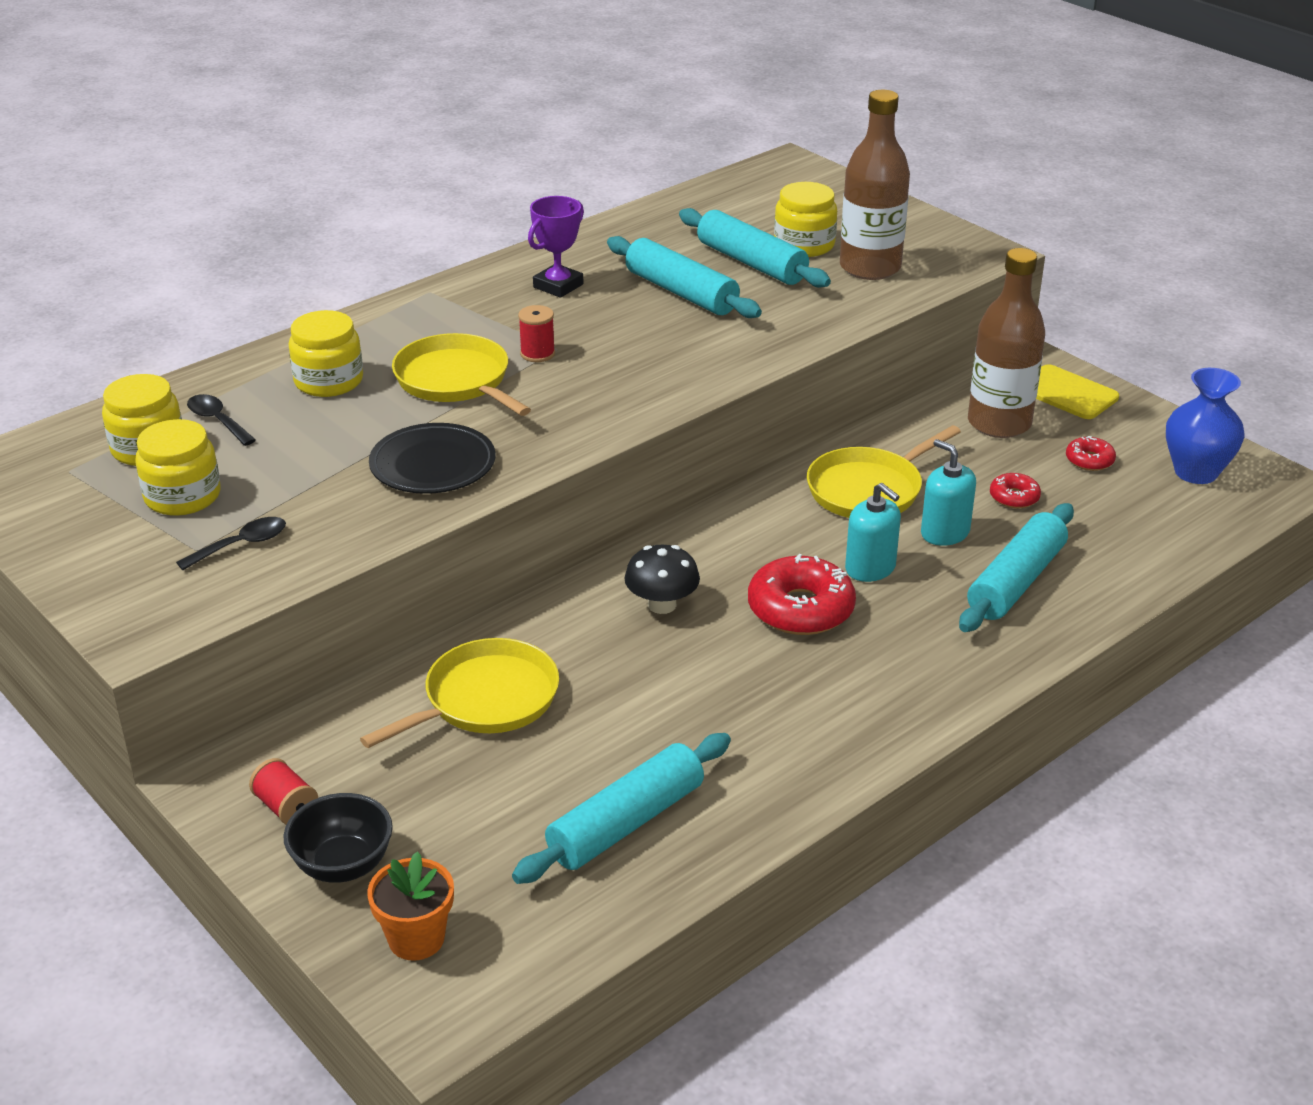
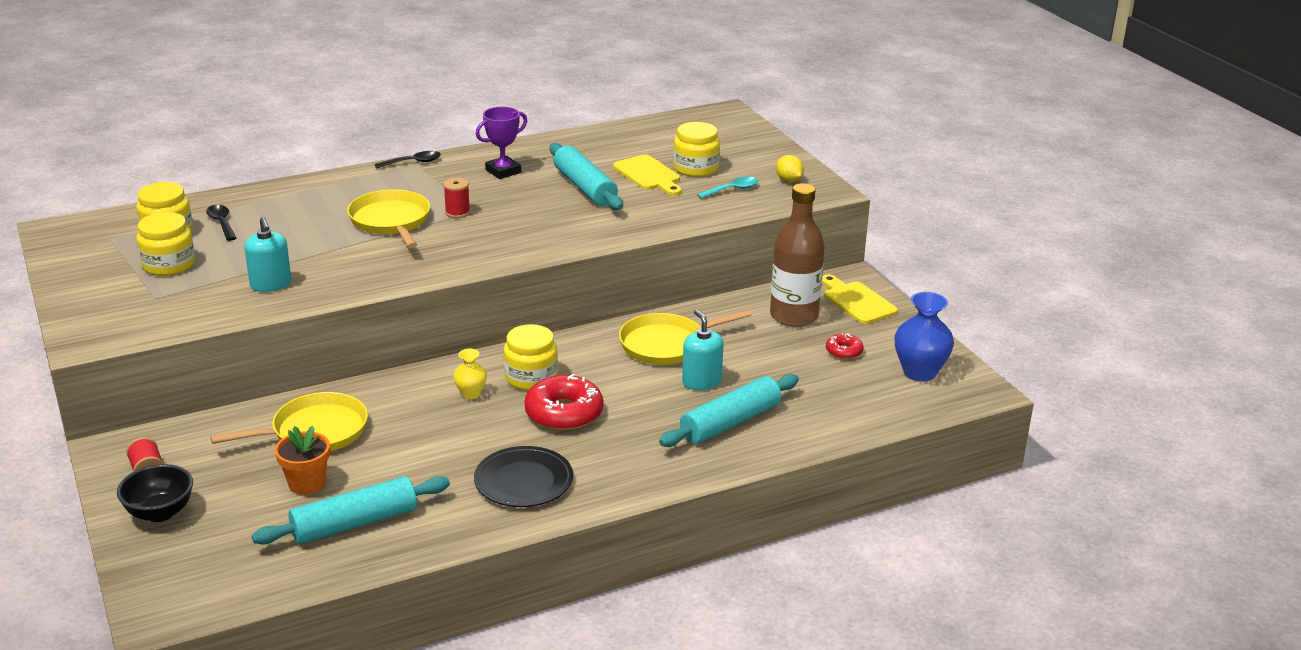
camera: 15 degrees right, 5 degrees down
black spoon [176,517,286,570] -> black spoon moved to [375,151,441,168]
yellow jar [288,310,363,397] -> yellow jar moved to [504,324,558,390]
orange flower pot [367,851,454,961] -> orange flower pot moved to [275,426,330,495]
black plate [369,423,495,494] -> black plate moved to [474,446,573,507]
black mushroom [625,545,700,614] -> yellow vase [453,349,487,399]
turquoise rolling pin [679,208,831,288] -> yellow cutting board [613,155,682,196]
brown bottle [840,90,910,280] -> turquoise spoon [697,177,758,199]
turquoise soap dispenser [845,483,901,582] -> turquoise soap dispenser moved to [244,217,291,292]
red donut [990,473,1041,508] -> none
none -> yellow lemon [776,155,804,182]

